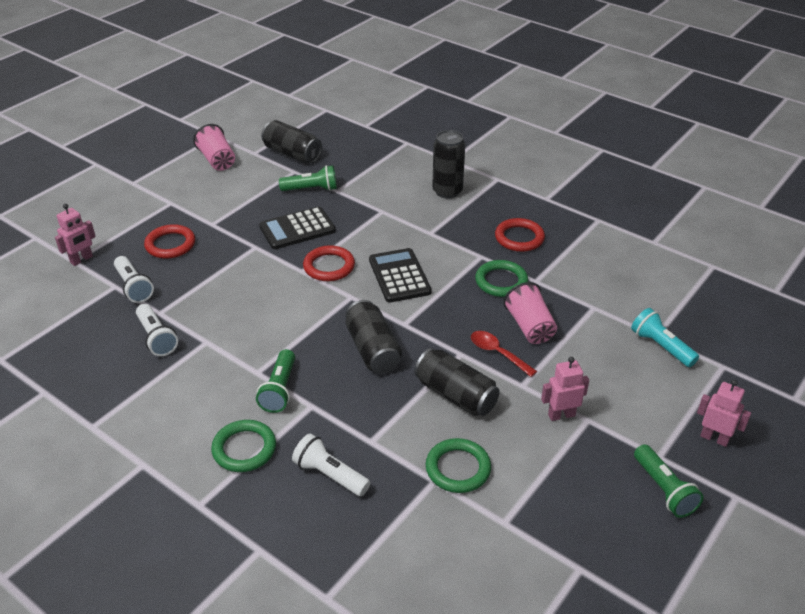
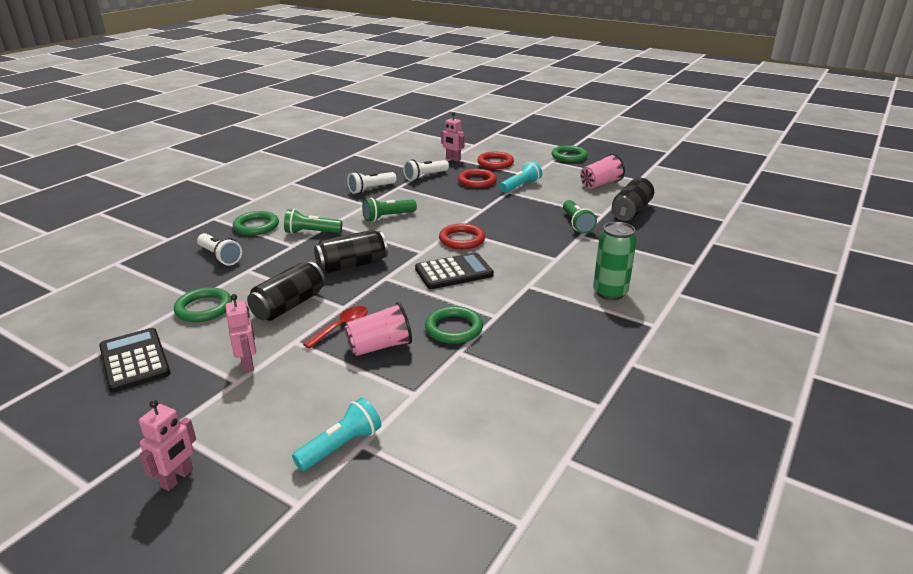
camera: 85 degrees right, 10 degrees down
black calculator [259,206,336,249] -> black calculator moved to [99,328,171,393]
white flashlight [292,434,370,496] -> white flashlight turned 105 degrees clockwise [197,233,242,265]
black can [432,130,465,199] -> green can [593,222,637,300]
red ring [495,218,545,252] -> red ring moved to [477,152,514,169]
green flashlight [634,444,704,518] -> green flashlight moved to [362,198,417,222]
none -> turquoise flashlight [500,161,542,193]
none -> green ring [552,145,588,162]

